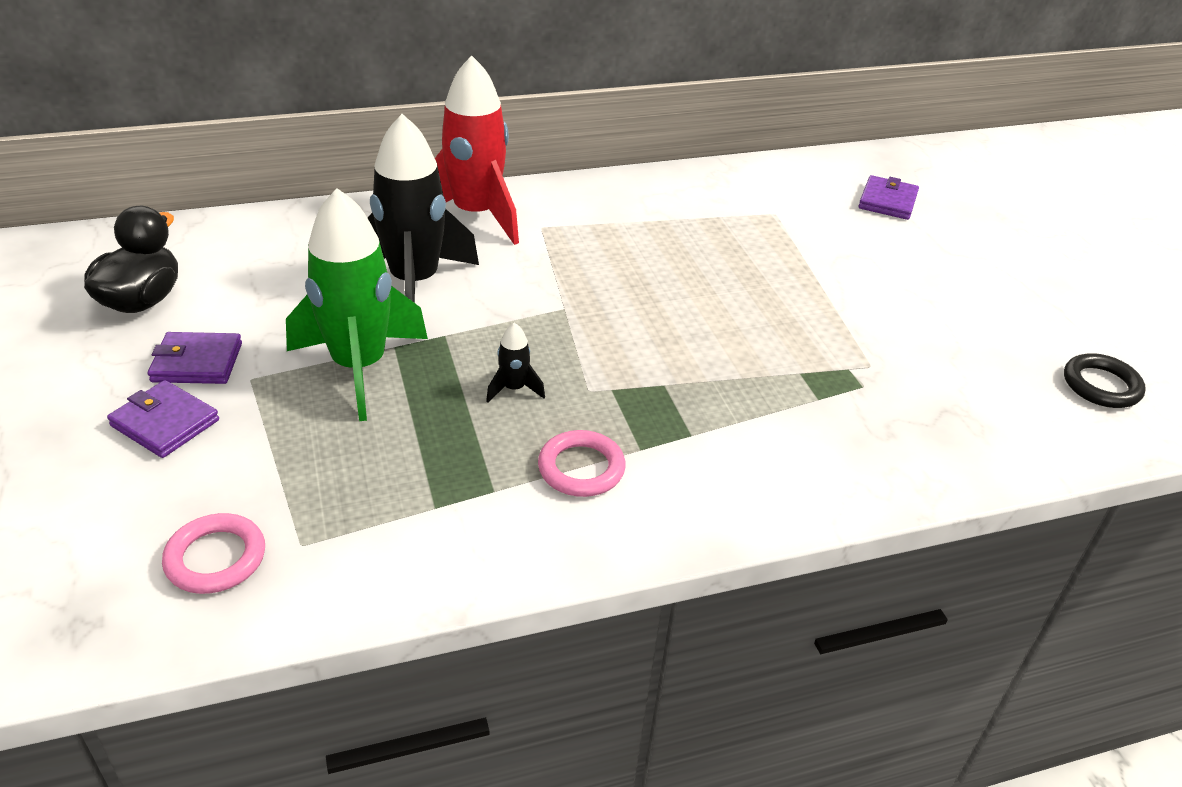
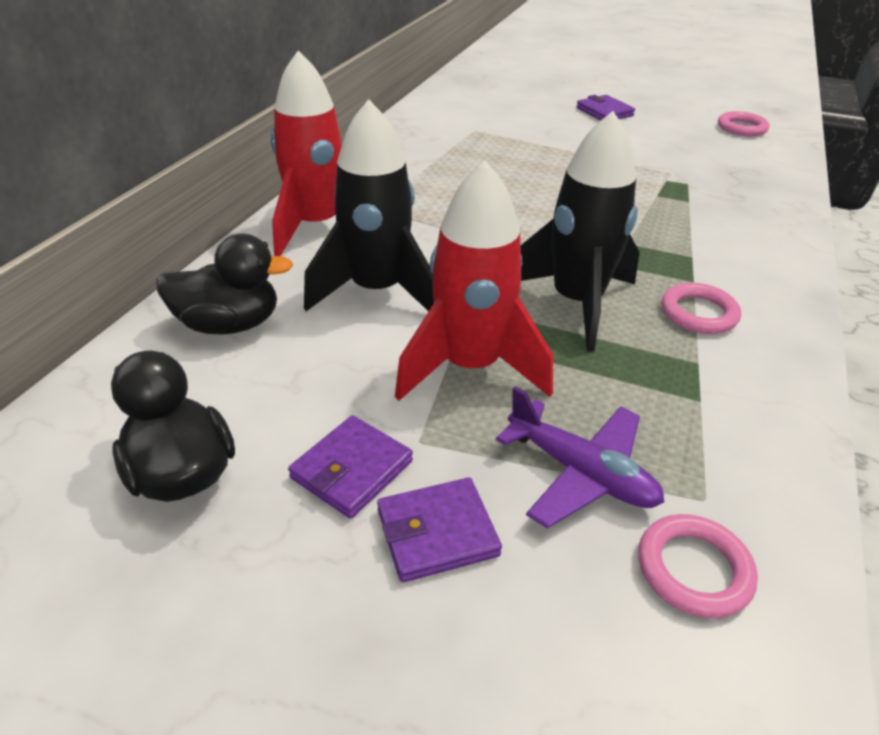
camera: 50 degrees left, 0 degrees up
green rocket [286,188,428,421] -> red rocket [395,160,553,401]
black rocket [486,322,545,402] -> black rocket [521,111,639,351], size x2.46
purple wallet [858,175,919,220] -> purple wallet moved to [576,95,635,121]
black ring [1064,353,1146,408] -> pink ring [718,111,769,136]
none -> black duck [156,234,293,334]
none -> purple plane [496,387,664,528]

